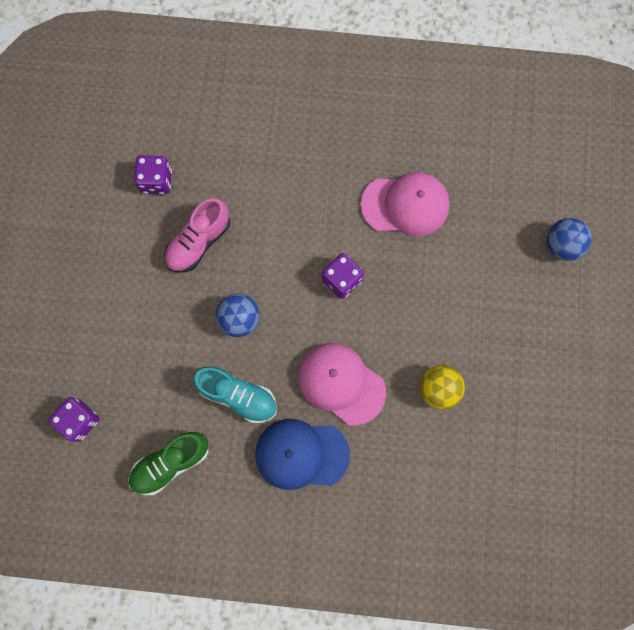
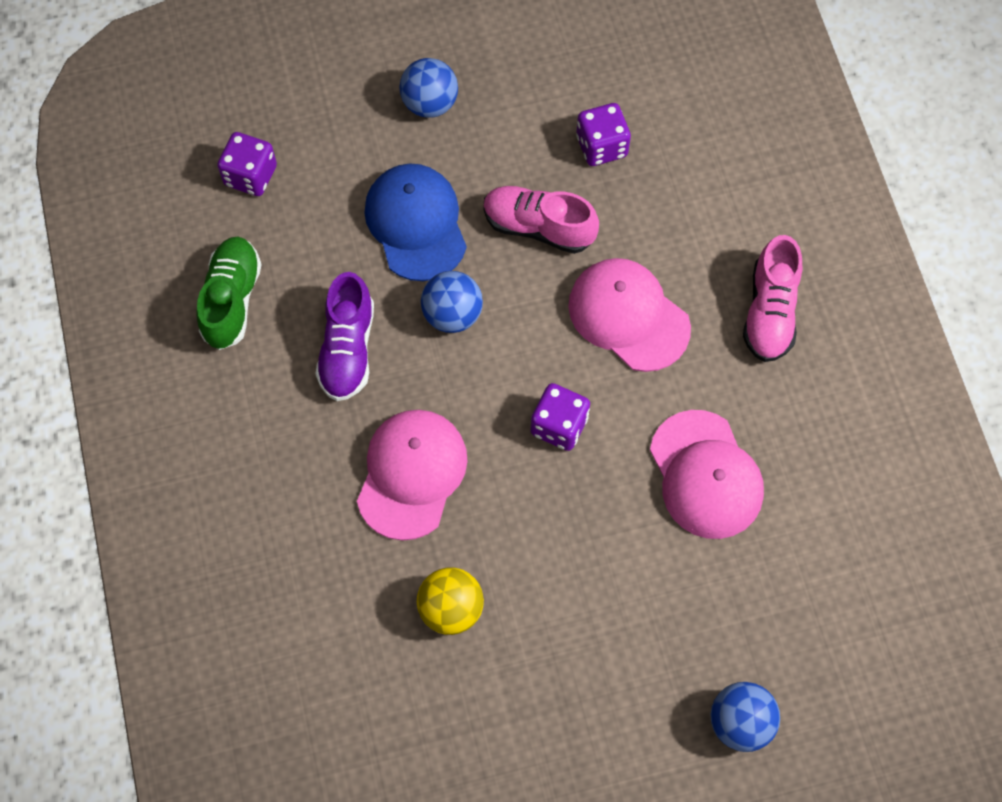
camera: 70 degrees right, 10 degrees down
green shoe [128,431,209,495] -> green shoe turned 60 degrees clockwise [196,237,262,350]
turquoise shoe [193,367,277,423] -> purple shoe [315,272,374,401]
blue cap [255,419,350,490] -> blue cap moved to [364,164,467,281]
none -> blue ball [399,58,458,118]
none -> pink cap [568,258,691,372]
none -> pink shoe [743,235,802,362]

